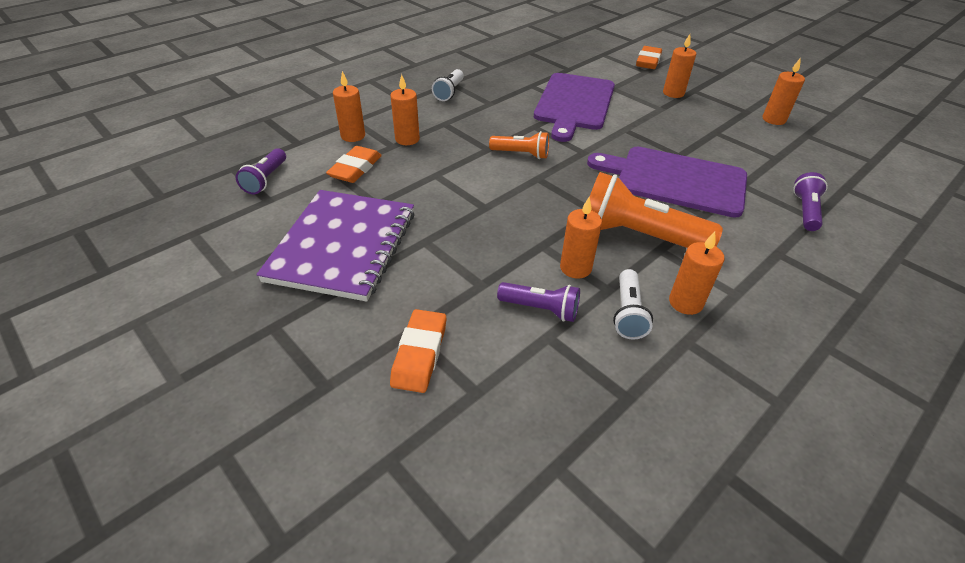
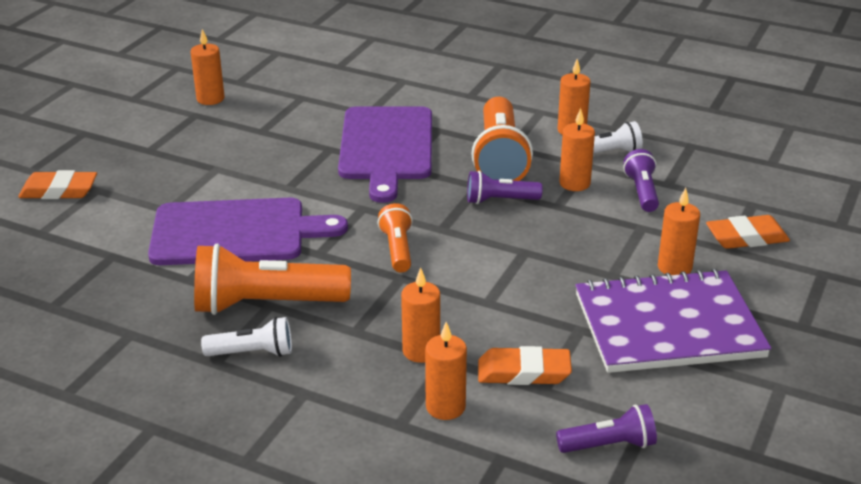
camera: 110 degrees left, 10 degrees down
orange candle [663,34,696,98] -> orange candle moved to [658,188,700,275]
purple flashlight [793,172,828,231] -> purple flashlight moved to [467,170,542,204]
none -> orange flashlight [194,244,351,315]

